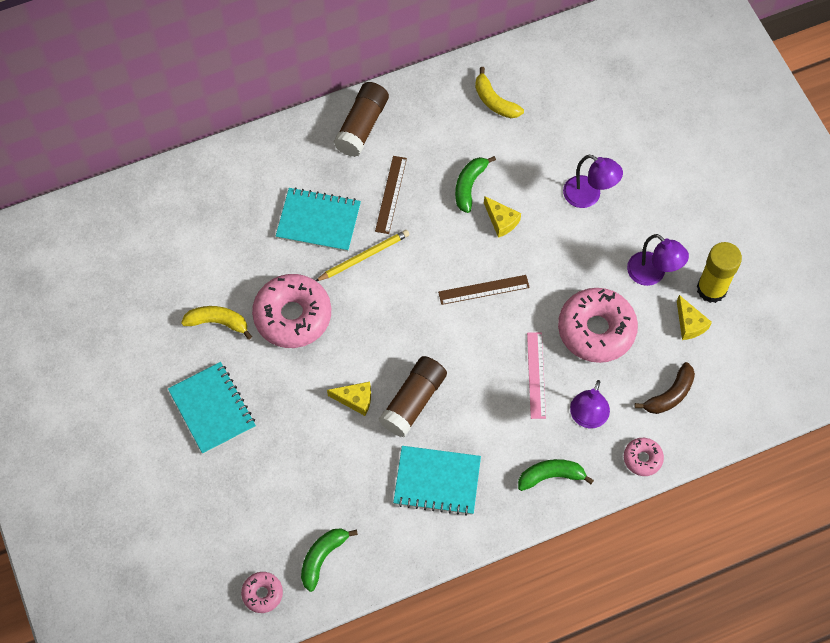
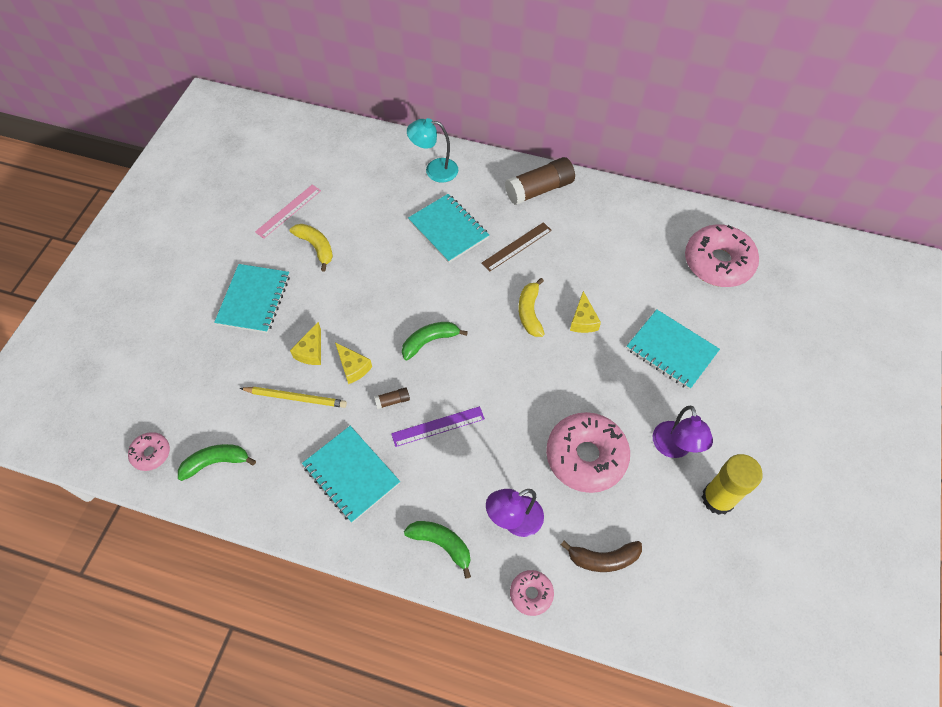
camera: 40 degrees right, 5 degrees down
pink donut [252,274,331,348] -> pink donut moved to [685,224,759,287]
yellow pencil [315,230,409,281] -> yellow pencil moved to [240,387,347,408]
brown glue stick [379,356,447,437] -> brown glue stick [374,387,410,409], size x0.43
brown ruler [438,275,530,305] -> none
green banana [455,156,496,213] -> green banana moved to [402,322,468,360]
yellow banana [475,67,524,118] -> yellow banana moved to [519,278,545,337]
pink ruler [527,332,546,419] -> pink ruler moved to [255,184,321,239]
purple lamp [563,155,623,208] -> turquoise notebook [626,309,720,390]
yellow cheese [677,295,712,340] -> yellow cheese moved to [290,322,321,365]
none -> purple ruler [391,406,485,447]
none -> turquoise lamp [407,118,458,183]

